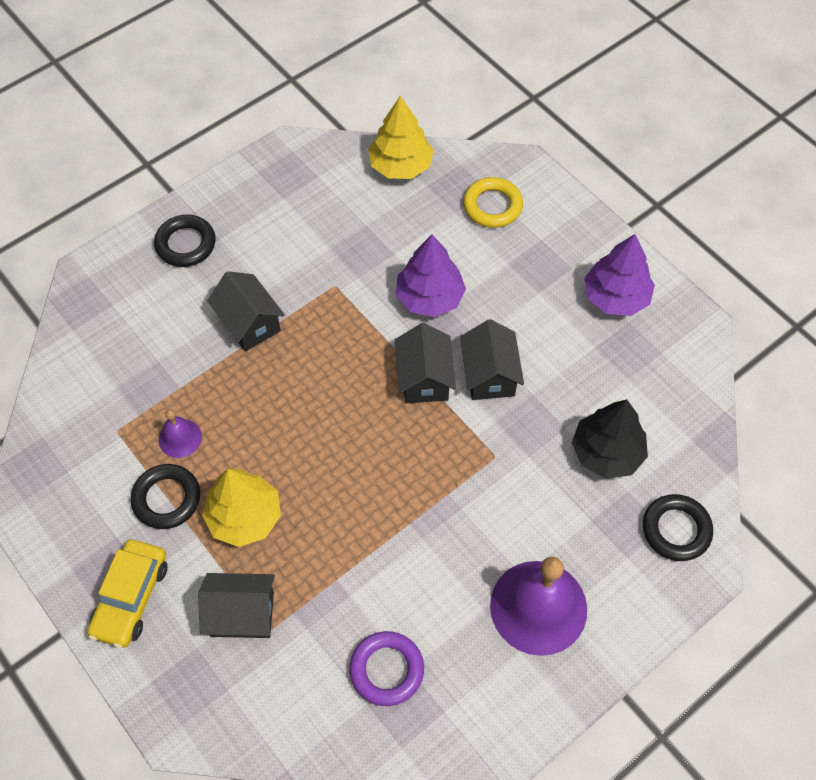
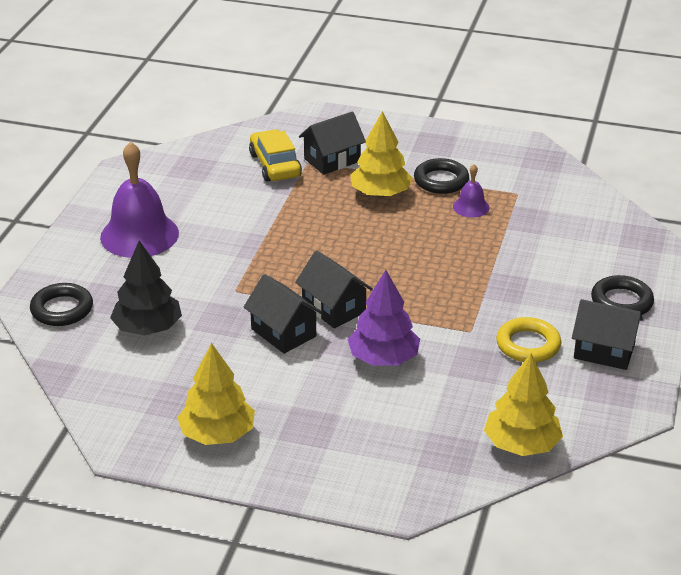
camera: 145 degrees right, 25 degrees down
yellow car [87,539,168,648] -> yellow car moved to [249,129,302,182]
black house [207,271,285,352] -> black house moved to [572,299,643,370]
purple ring [349,631,424,706] -> none
yellow ring [463,177,523,228] -> yellow ring moved to [496,317,561,362]
purple tree [584,234,655,316] -> yellow tree [177,343,255,445]

